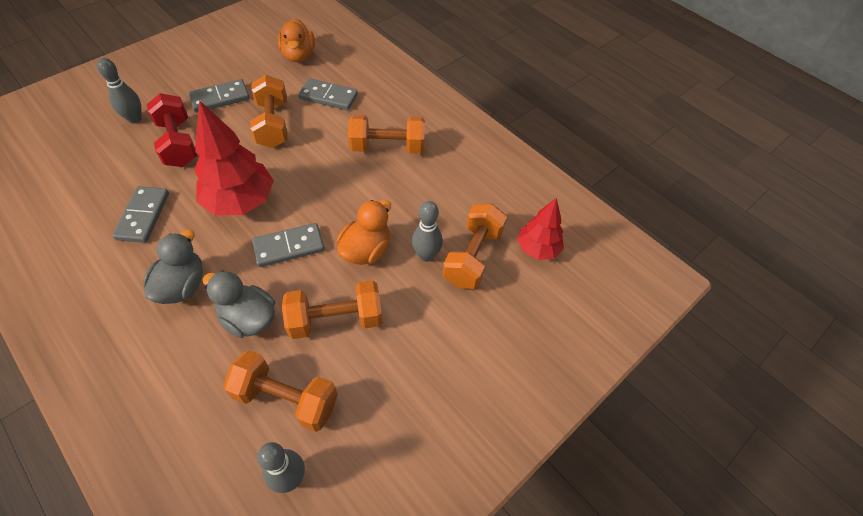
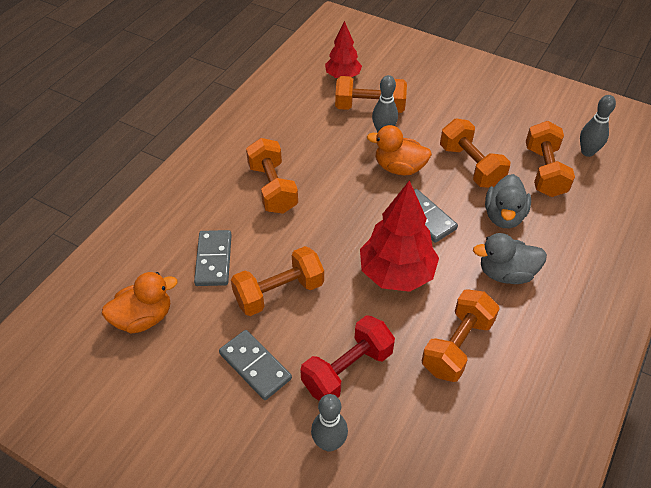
camera: 105 degrees left, 5 degrees down
grey domino [112,186,169,243] -> orange dumbbell [422,289,500,382]

